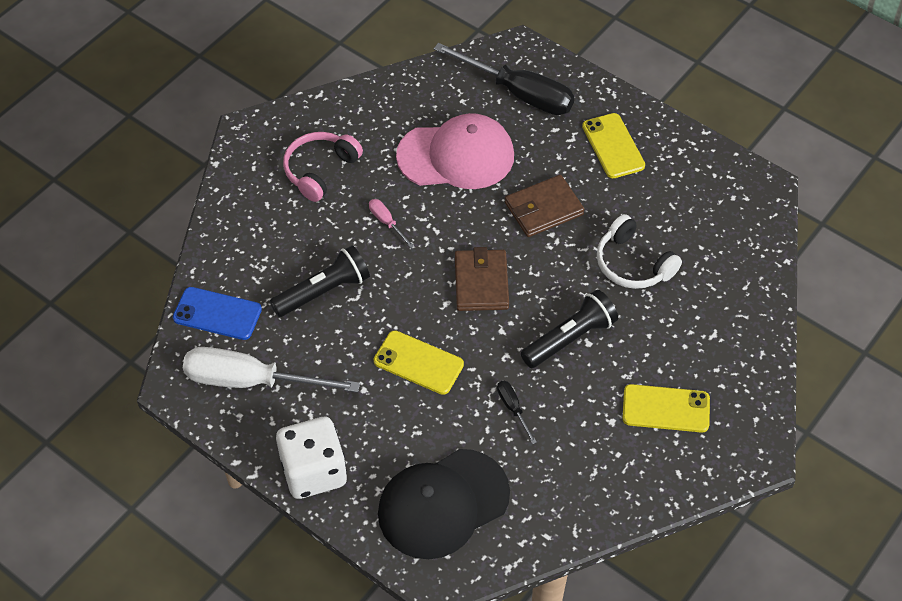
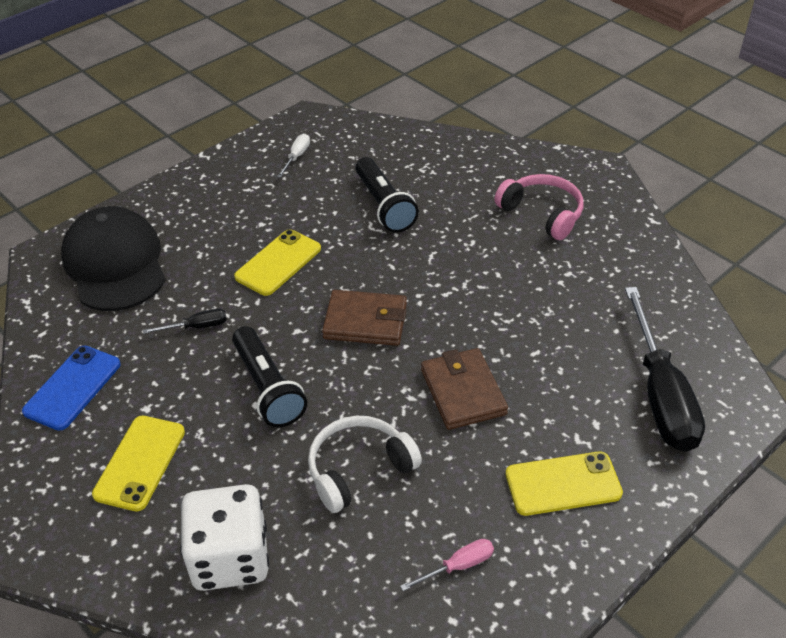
camera: 100 degrees right, 10 degrees down
blue phone [173,287,262,340] -> blue phone moved to [22,346,121,431]
white screwdriver [183,347,360,393] -> white screwdriver [277,134,310,178], size x0.42
white dice [276,417,347,499] -> white dice moved to [180,484,269,591]
pink screwdriver [369,199,414,248] -> pink screwdriver moved to [400,539,494,591]
pink cap [396,113,514,189] -> none
black screwdriver [434,43,575,115] -> black screwdriver turned 45 degrees counterclockwise [625,287,705,452]

